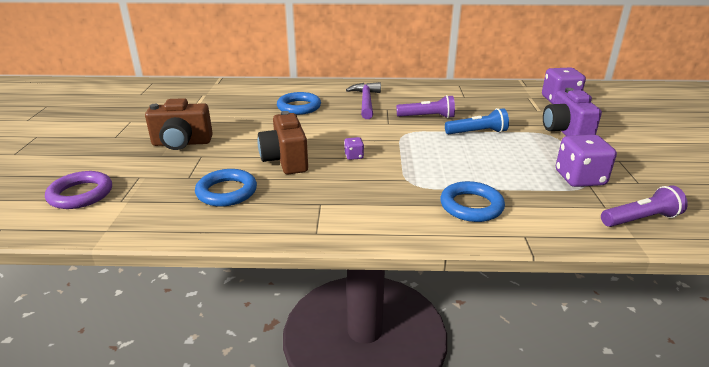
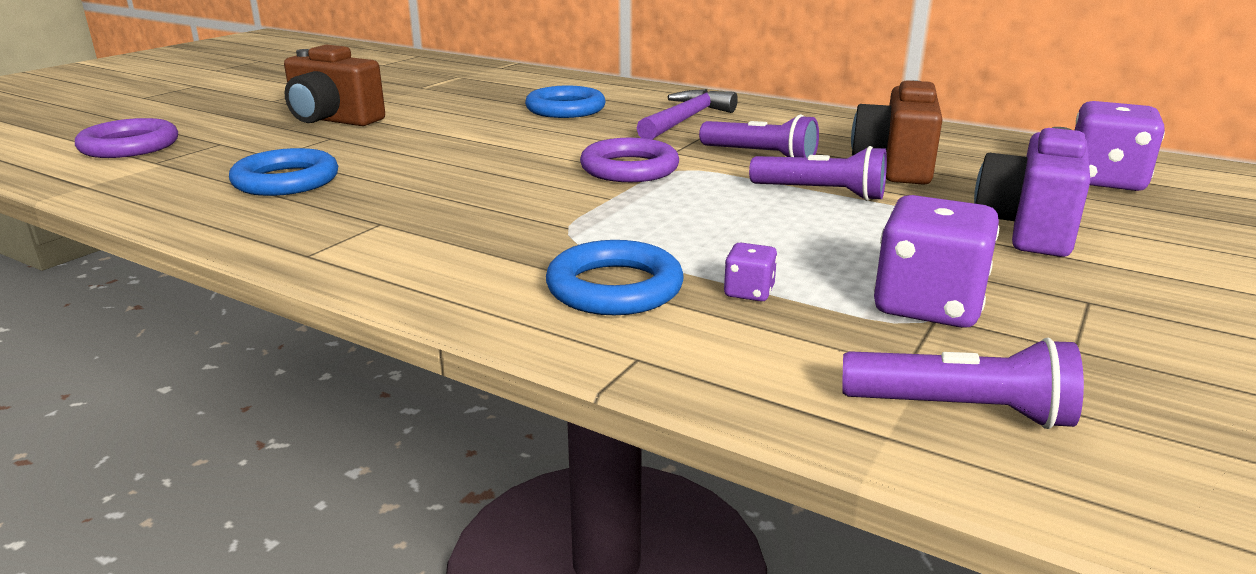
camera: 30 degrees right, 5 degrees down
brown camera [258,111,308,174] -> brown camera moved to [851,80,942,185]
purple dice [344,137,364,160] -> purple dice moved to [724,242,777,301]
blue flashlight [445,108,509,134] -> purple flashlight [749,146,887,201]
none -> purple ring [580,138,679,182]

